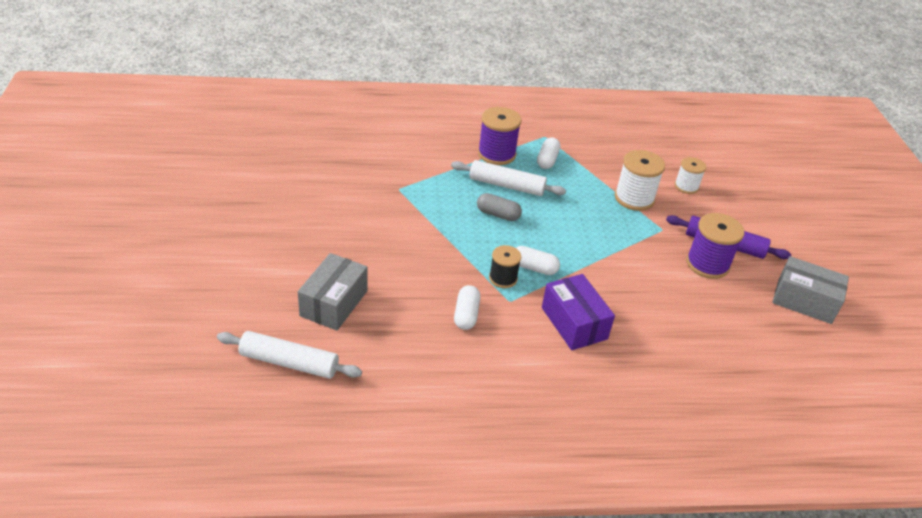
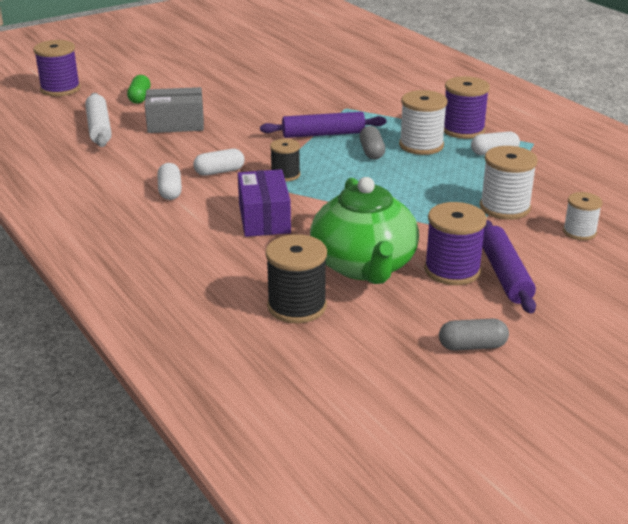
camera: 65 degrees right, 10 degrees down
white rolling pin [451,160,566,196] -> white spool [399,90,448,155]
white capsule [516,246,560,275] -> white capsule moved to [158,163,182,200]
purple box [542,274,615,350] -> purple box turned 45 degrees counterclockwise [238,169,291,237]
grey box [772,256,849,324] -> grey capsule [439,318,509,351]
none -> purple spool [33,40,80,96]
none -> green capsule [127,75,151,104]
none -> purple rolling pin [260,112,386,138]
none -> black spool [265,234,327,323]
none -> green teapot [310,177,419,284]

